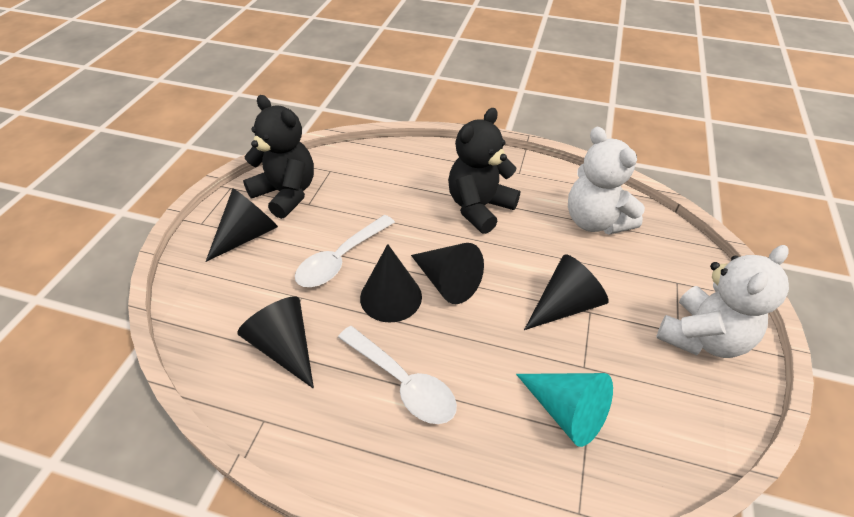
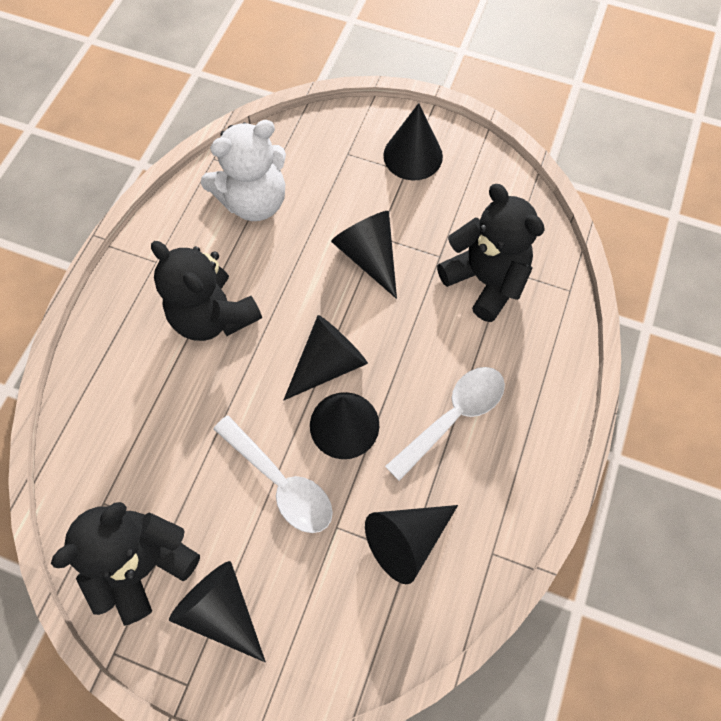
camera: 85 degrees left, 20 degrees up
turquoise cone [516,373,613,447] -> black teddy bear [437,184,545,322]
white teddy bear [656,245,789,358] -> black cone [383,103,443,180]

